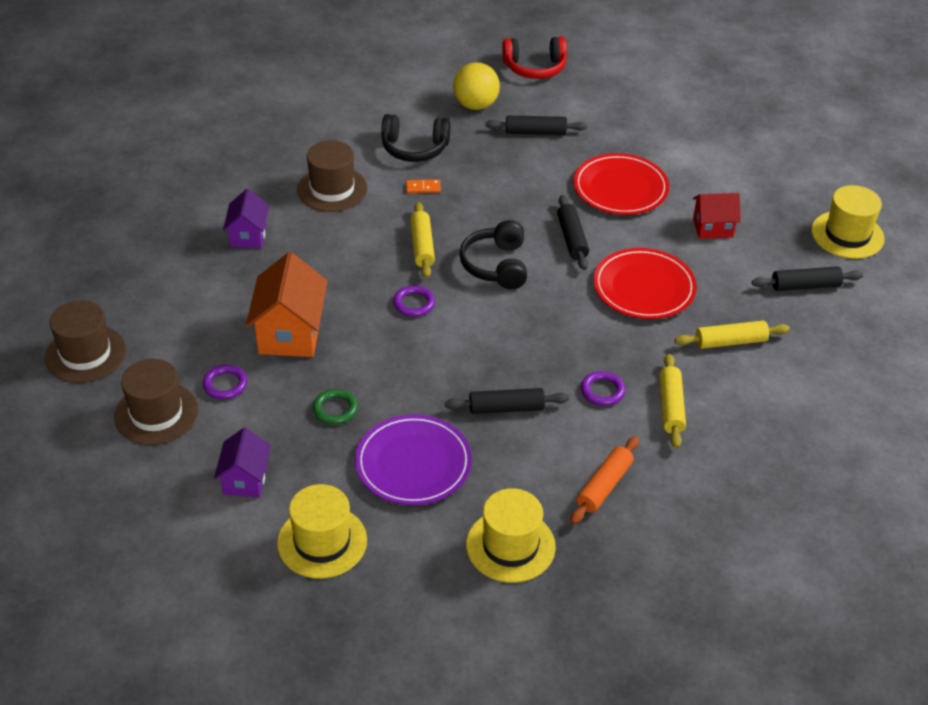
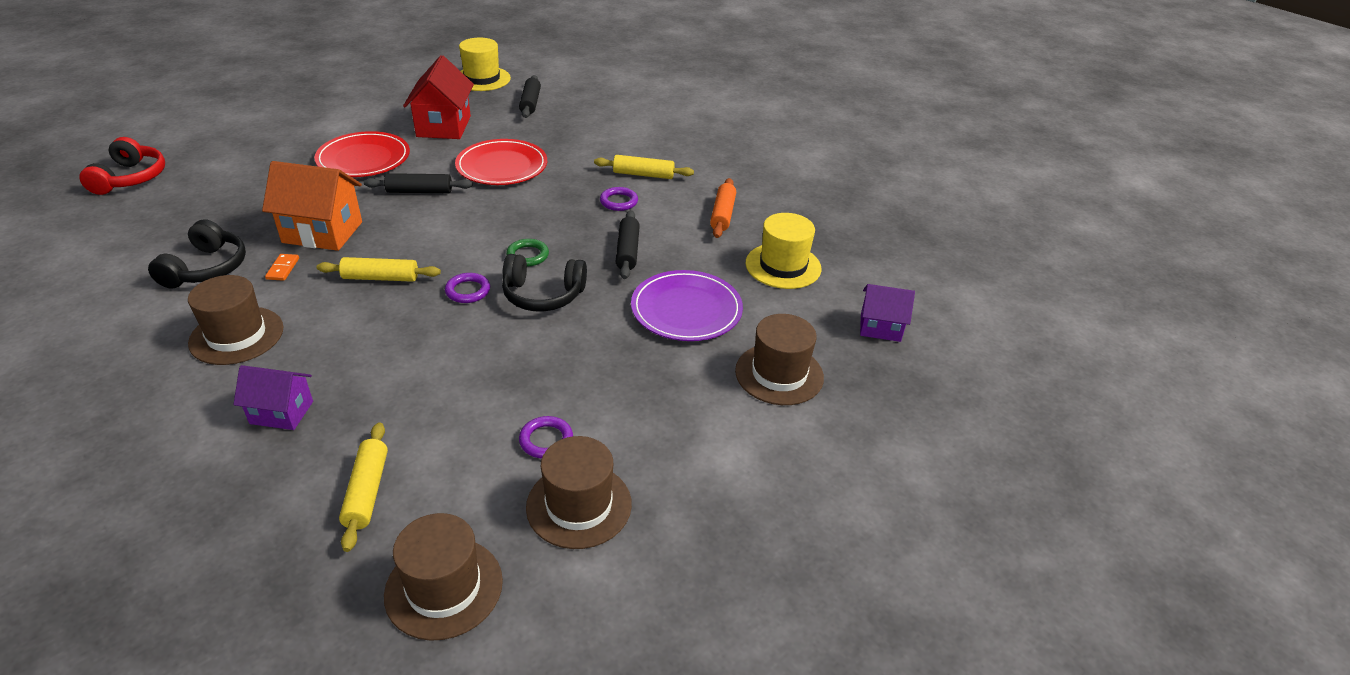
camera: 85 degrees left, 5 degrees down
purple house [214,428,271,498] -> purple house moved to [860,284,915,342]
orange house [246,252,328,357] -> orange house moved to [262,161,362,251]
yellow hat [277,484,367,579] -> brown hat [735,314,824,405]
green ring [313,389,358,425] -> green ring moved to [506,239,549,266]
yellow ball [453,62,500,110] -> none
black headphones [459,220,527,289] -> black headphones moved to [502,254,587,311]
black rolling pin [486,116,587,135] -> none
orange rolling pin [570,436,639,524] -> orange rolling pin turned 60 degrees clockwise [710,178,736,238]
yellow rolling pin [675,321,790,349] -> yellow rolling pin moved to [339,422,388,552]
red house [693,193,741,239] -> red house [403,55,474,139], size x1.64

